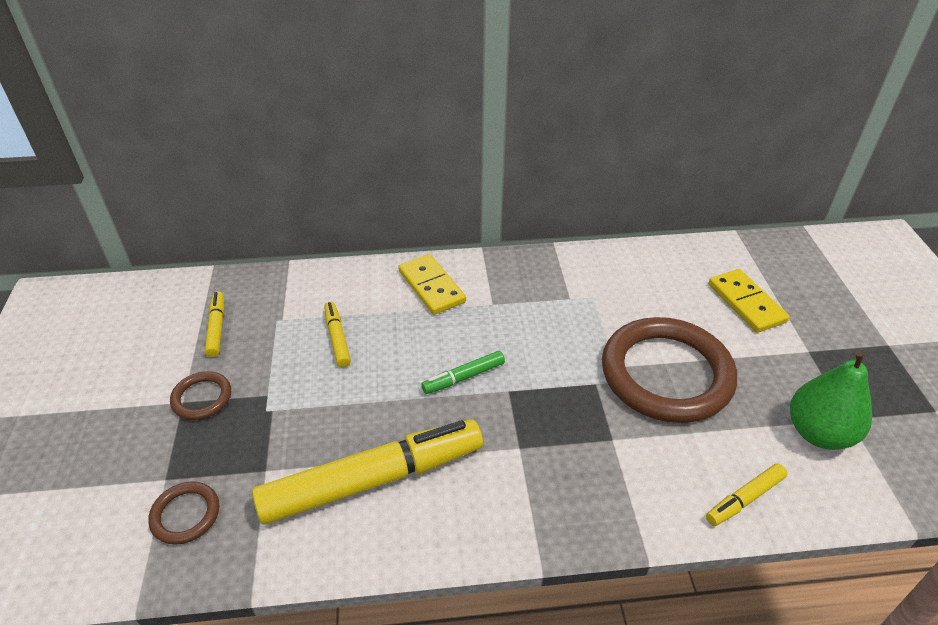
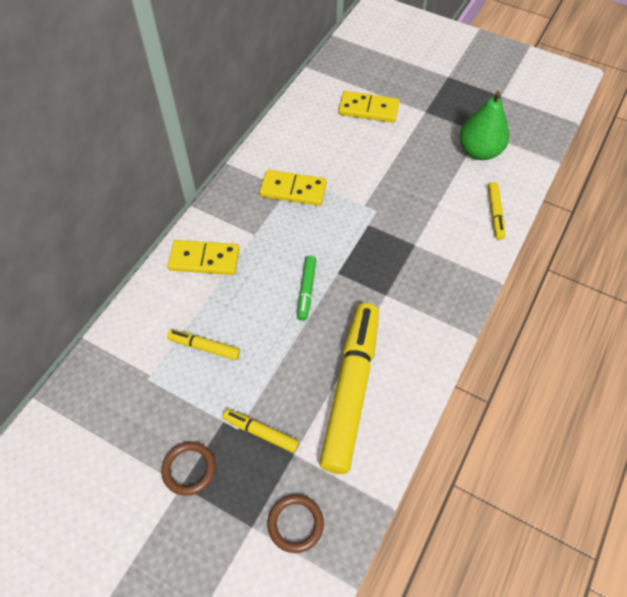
camera: 55 degrees left, 15 degrees up
yellow marker [205,291,224,357] -> yellow marker moved to [223,409,299,453]
brown ring [602,317,737,423] -> none
none -> yellow domino [260,170,327,206]

